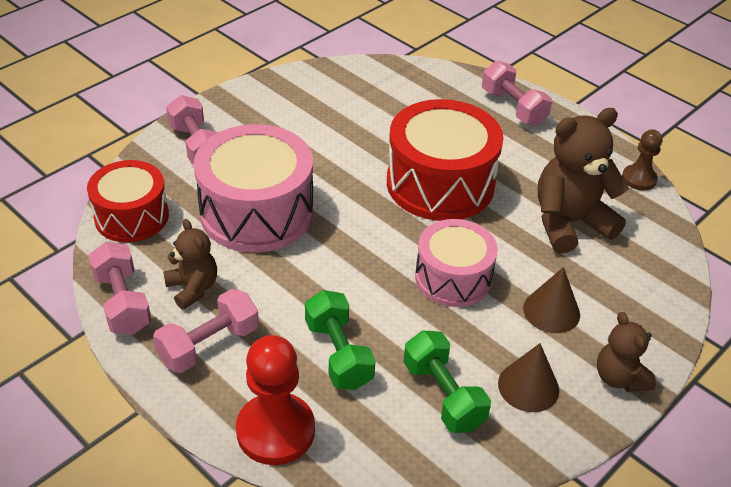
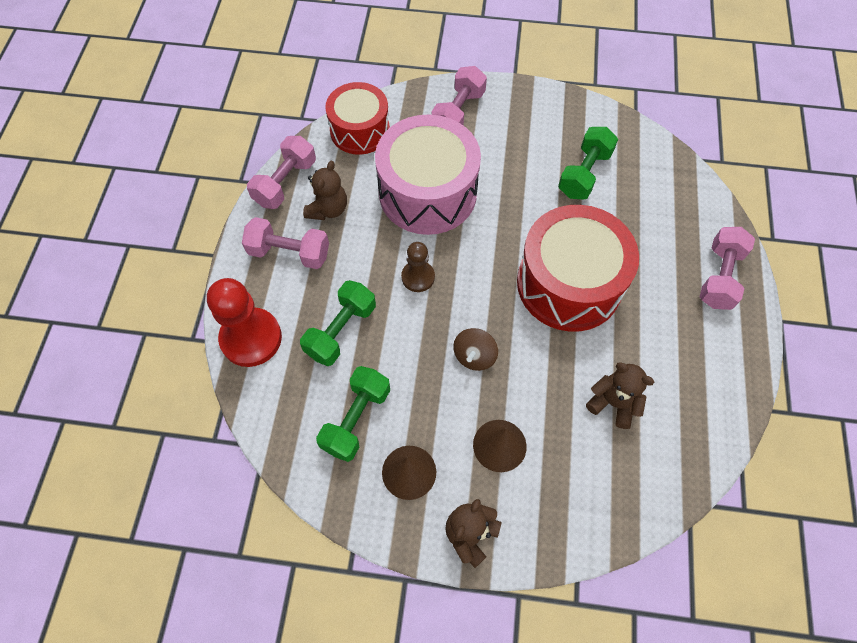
camera: 55 degrees right, 20 degrees up
pink drum [415,219,498,307] -> brown spinning top [453,328,498,371]
brown teddy bear [538,108,629,253] -> brown teddy bear [586,362,654,429], size x0.57
brown pawn [622,129,662,190] -> brown pawn moved to [401,242,435,292]
none -> green dumbbell [558,127,618,200]

